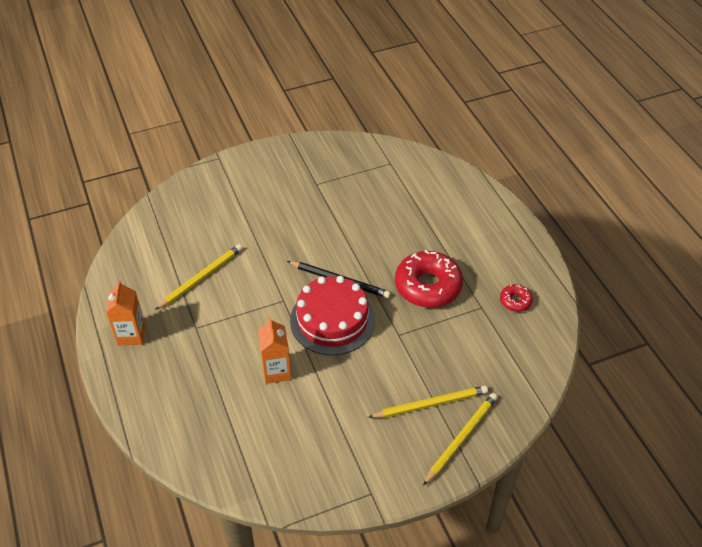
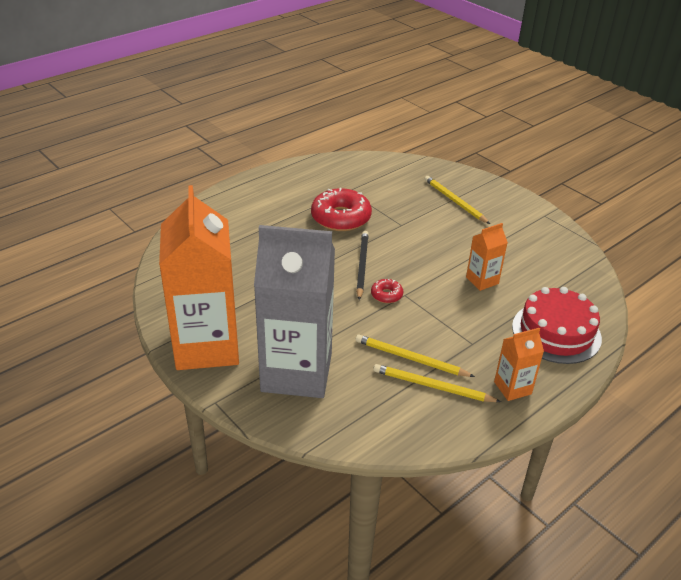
camera: 110 degrees left, 10 degrees down
red cake [290,276,375,355] -> red cake moved to [512,287,602,364]
yellow pencil [423,393,498,486] -> yellow pencil moved to [373,364,501,402]
red donut [500,284,533,312] -> red donut moved to [371,279,403,303]
none -> orange carton [159,185,239,370]
none -> grey carton [254,225,335,398]

